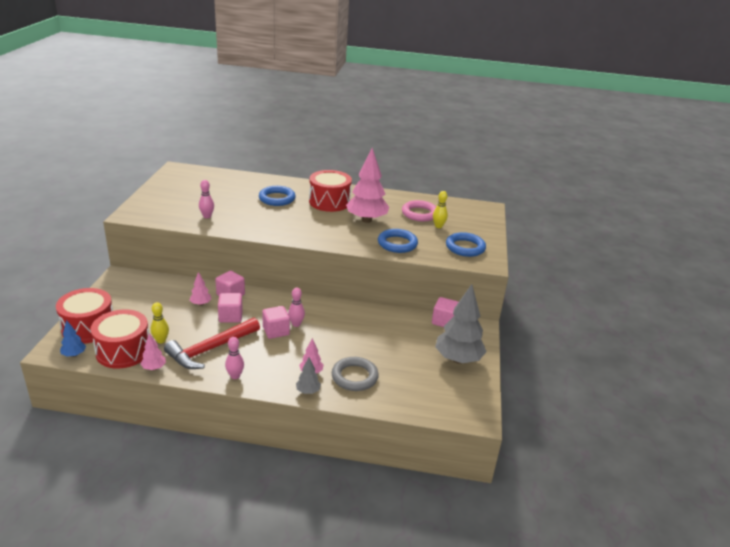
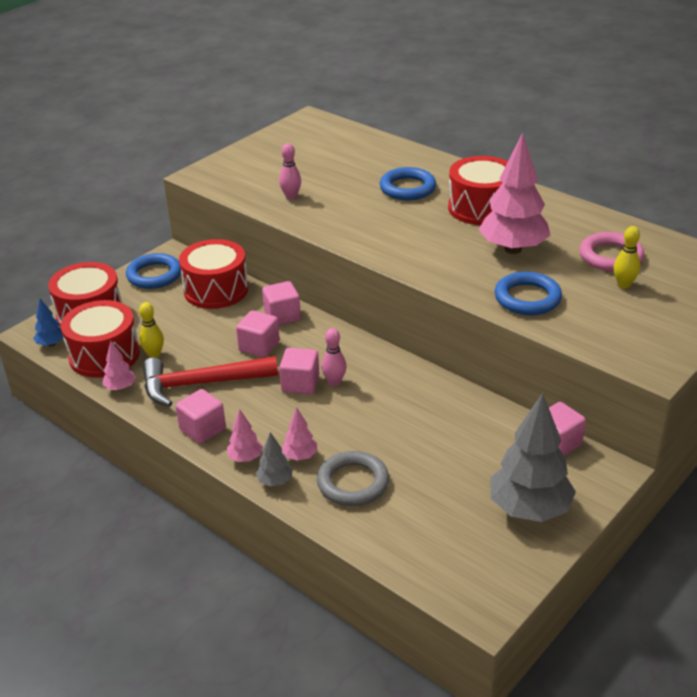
camera: 35 degrees right, 5 degrees up
pink tree [190,272,212,306] -> pink tree moved to [227,409,263,462]
pink bowling pin [225,337,244,379] -> pink cube [175,389,226,444]
blue ring [446,232,486,257] -> blue ring moved to [126,253,181,289]
none -> red drum [179,239,249,309]

